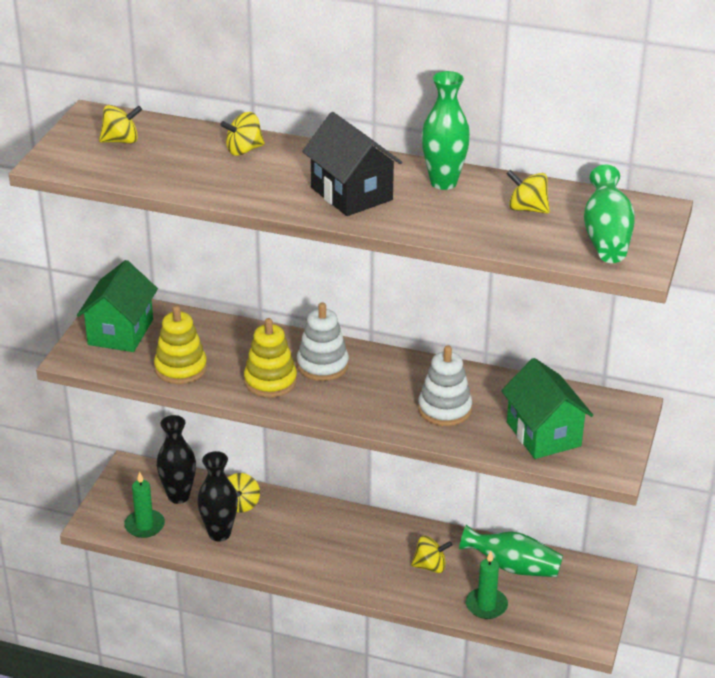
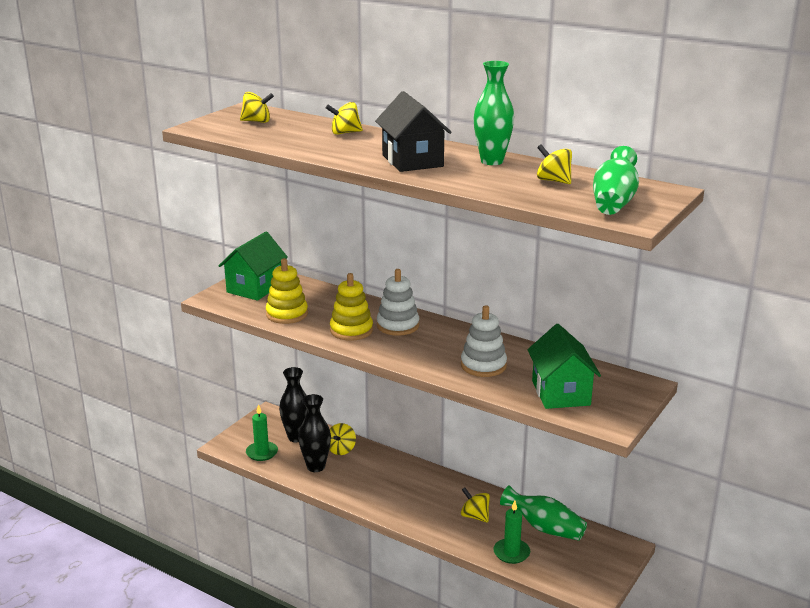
camera: 15 degrees right, 10 degrees down
yellow spinning top [411,536,452,573] -> yellow spinning top turned 150 degrees counterclockwise [461,487,490,523]

